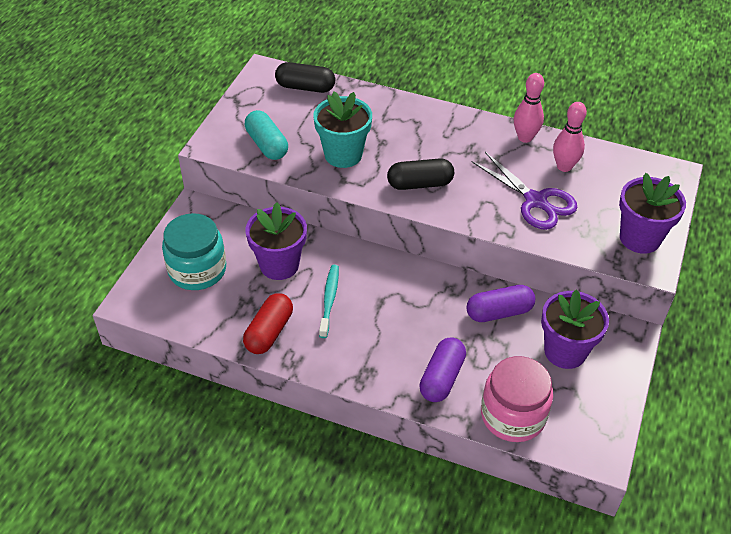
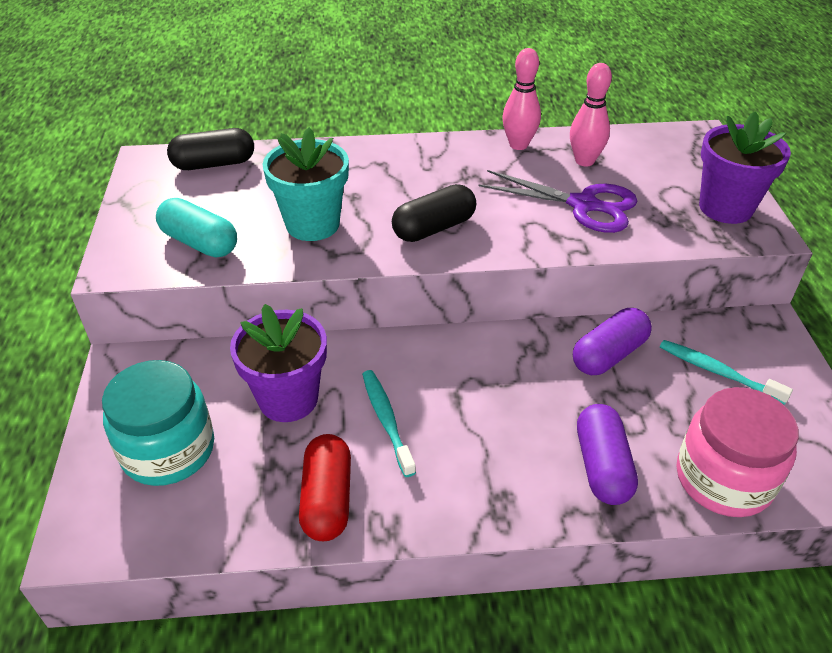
camera: 25 degrees left, 5 degrees down
purple flower pot [541,290,609,369] -> turquoise toothbrush [660,340,793,405]

